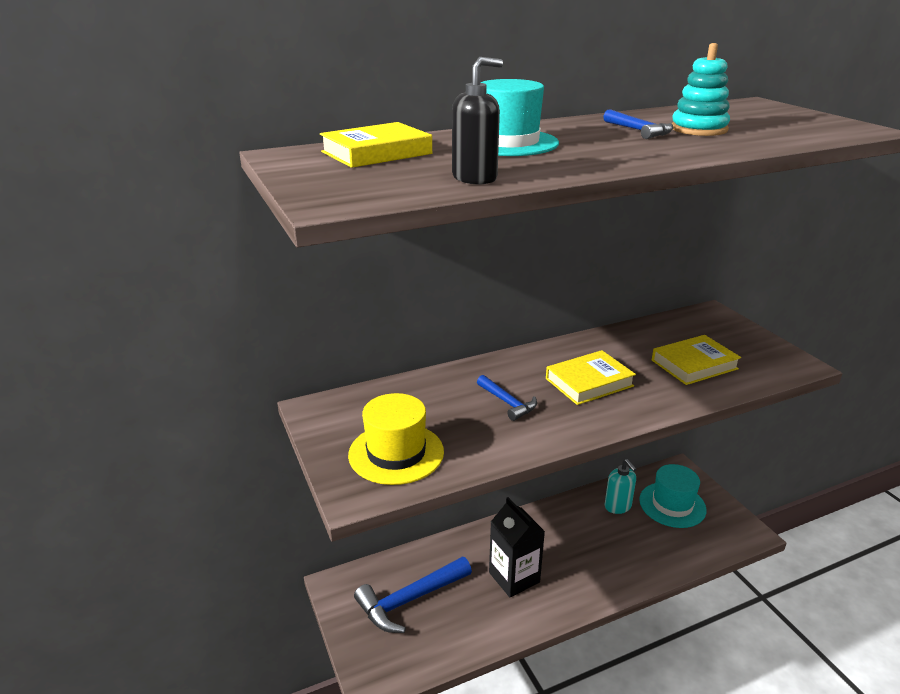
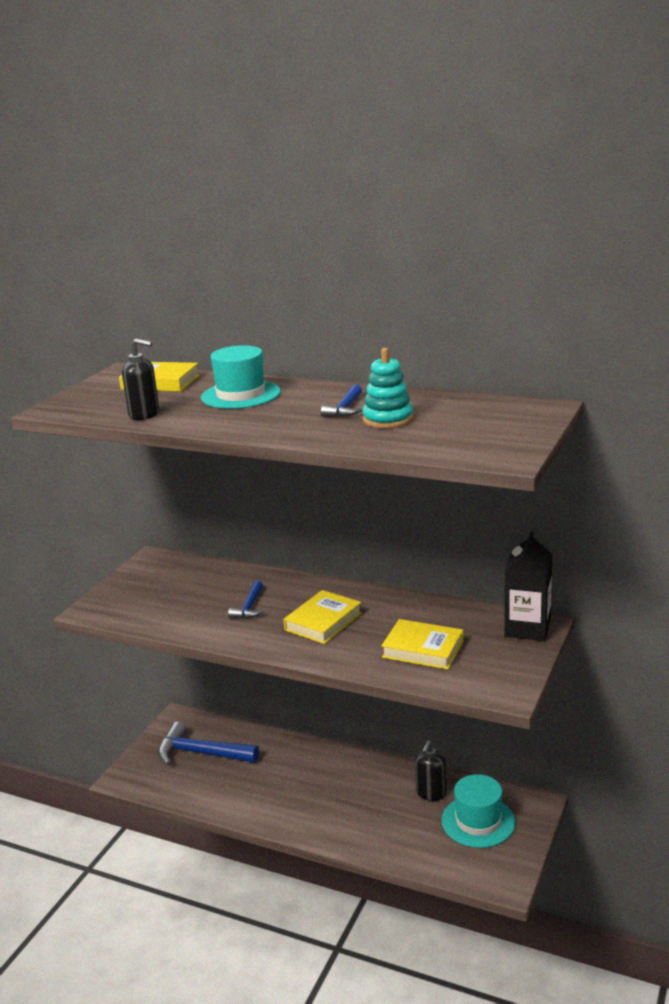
camera: 50 degrees right, 5 degrees down
yellow hat [348,393,444,485] -> none
black carton [489,497,545,597] -> black carton moved to [504,530,553,641]
yellow book [546,350,636,405] -> yellow book turned 75 degrees counterclockwise [283,590,362,644]
turquoise soap dispenser [605,459,637,514] -> black soap dispenser [415,740,447,801]

